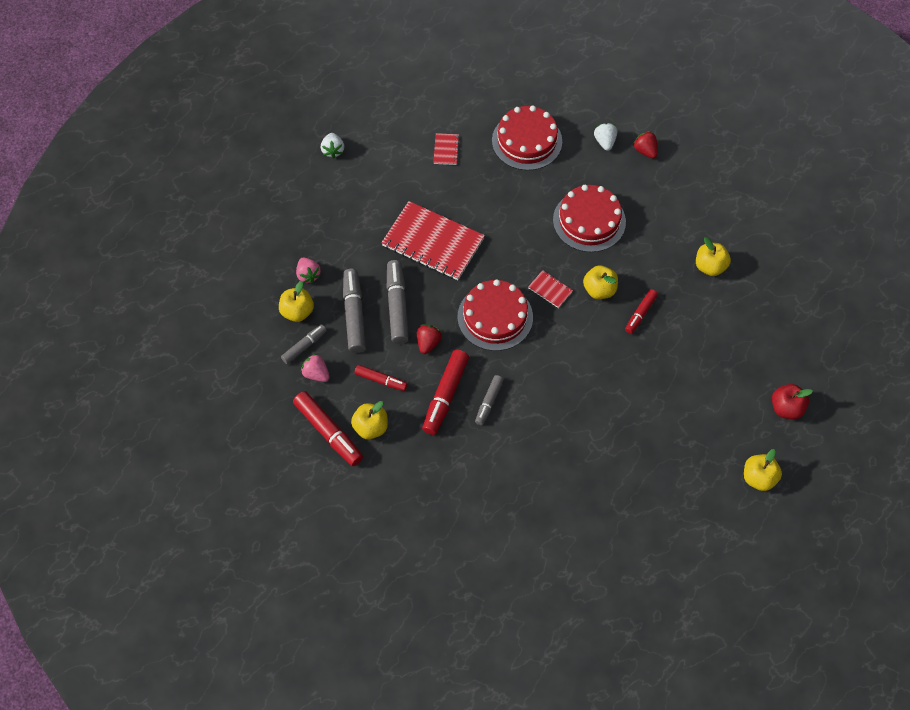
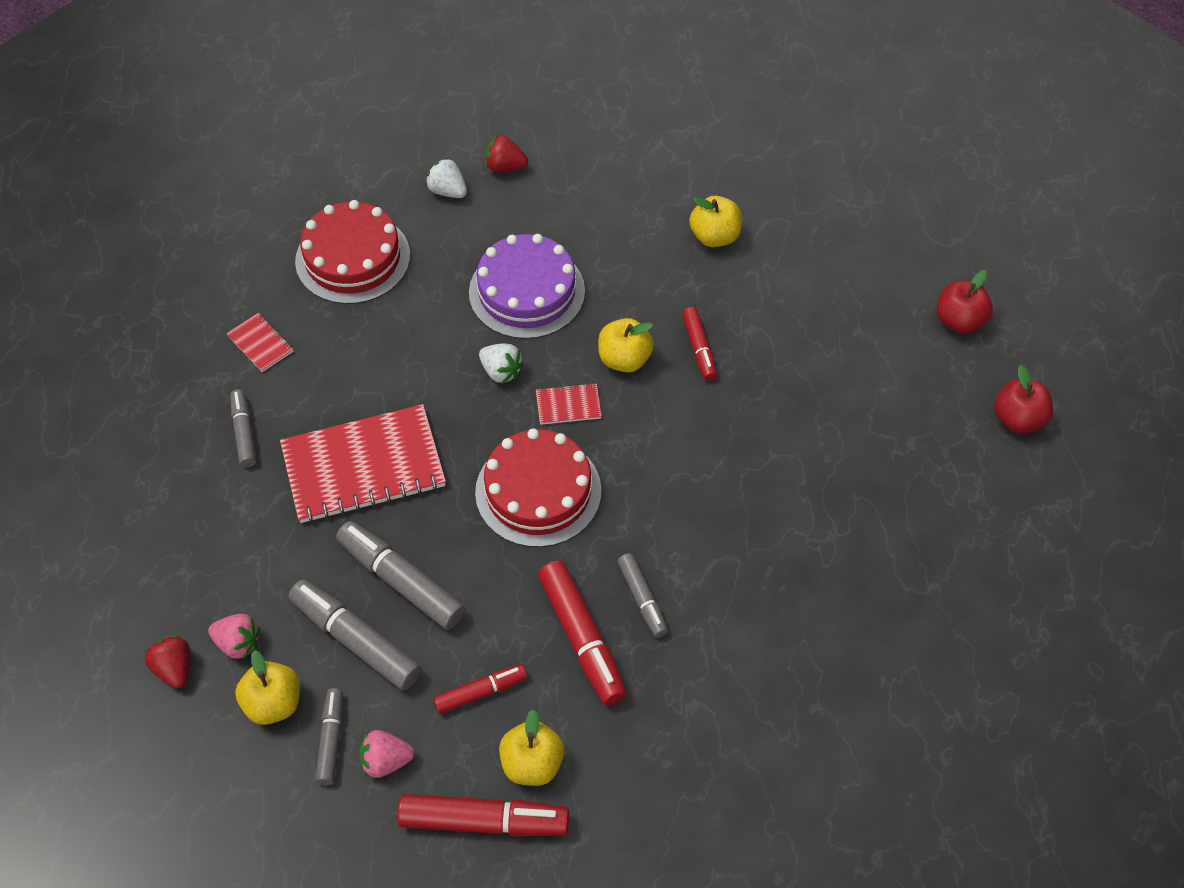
camera: 45 degrees left, 5 degrees down
white strawberry [321,133,344,159] -> white strawberry moved to [479,344,524,383]
red strawberry [417,325,442,354] -> red strawberry moved to [144,635,190,689]
red cake [553,185,626,252] -> purple cake [469,234,585,339]
yellow apple [744,449,782,491] -> red apple [994,364,1053,433]
none -> grey marker [230,390,256,467]

